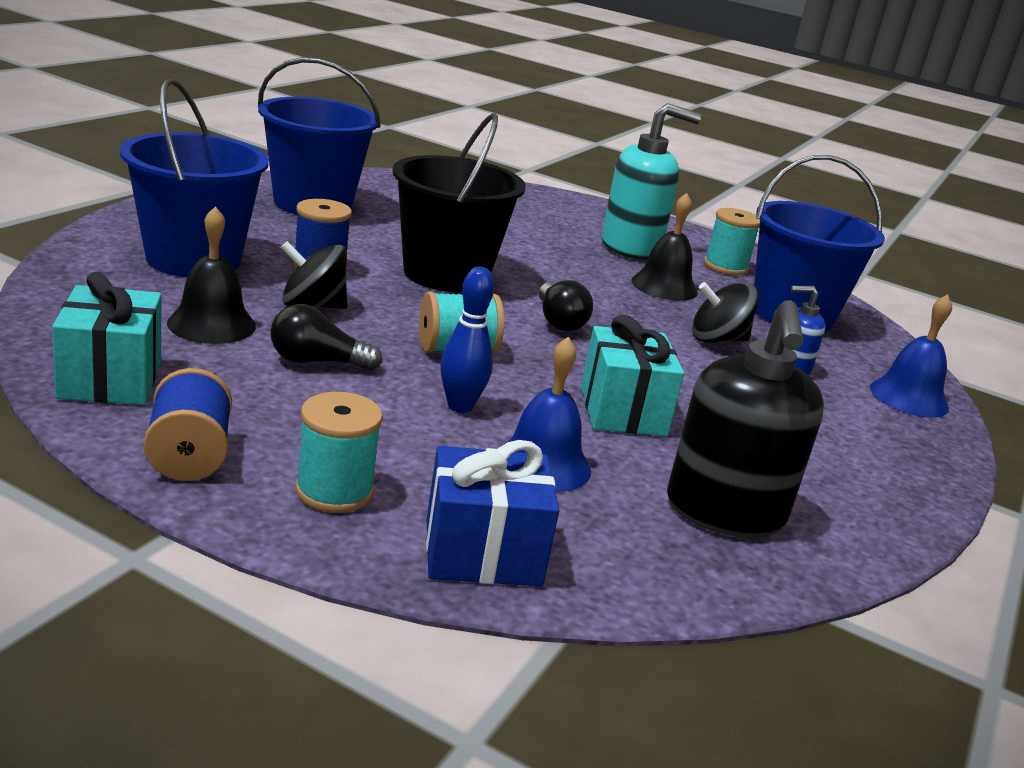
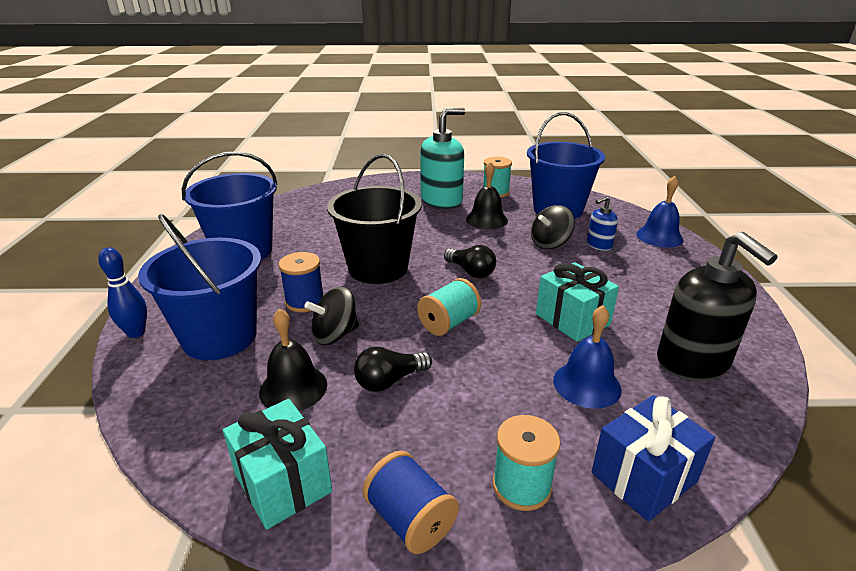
camera: 25 degrees left, 5 degrees up
blue bowling pin [440,267,495,413] -> blue bowling pin moved to [98,247,147,338]

